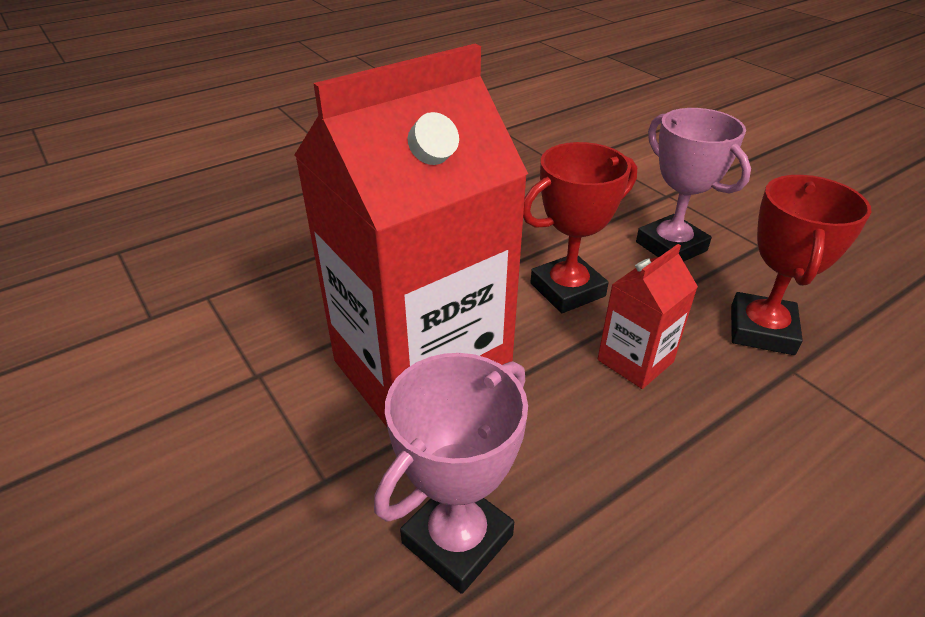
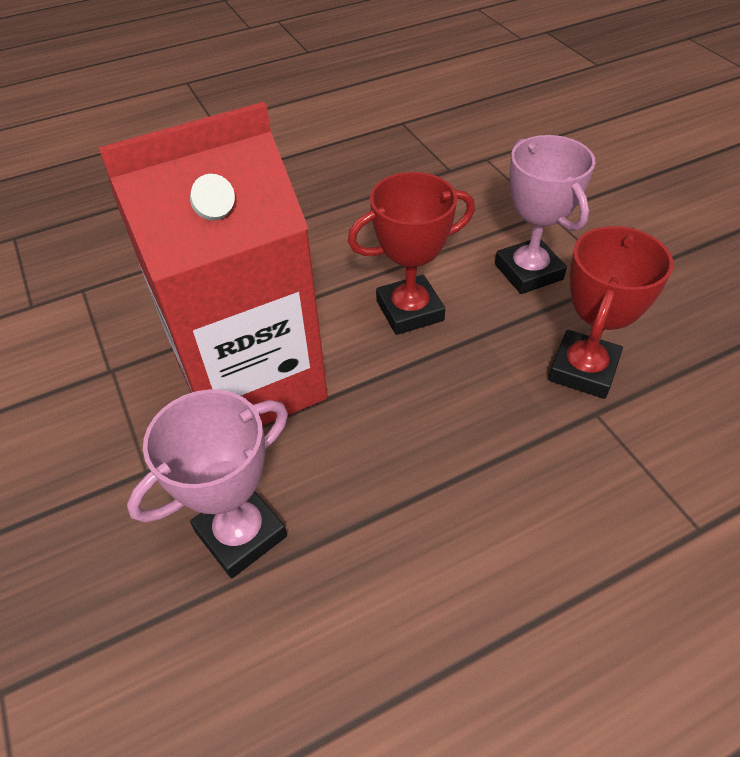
camera: 10 degrees right, 10 degrees up
red carton [598,244,698,389] -> none

